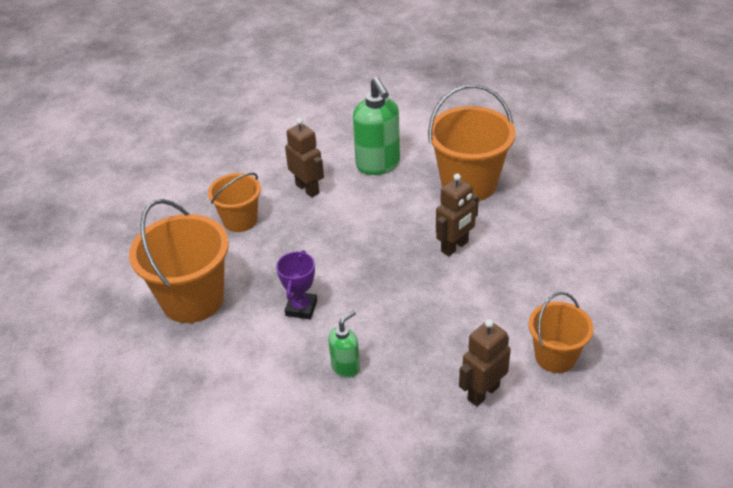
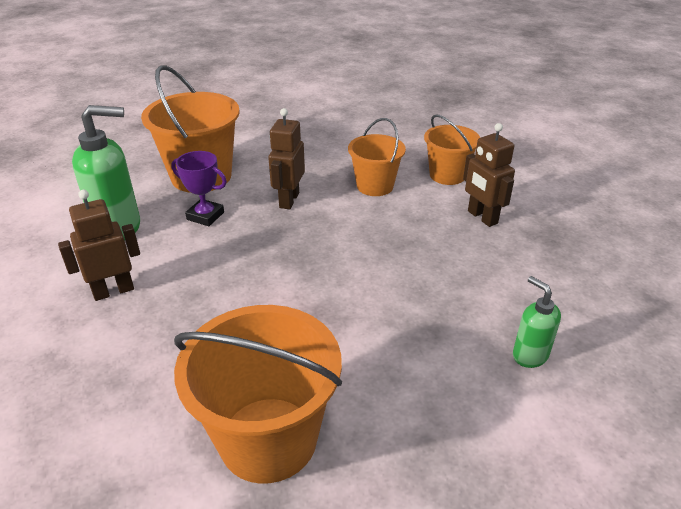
camera: 80 degrees left, 5 degrees down
orange bucket [208,173,261,232] -> orange bucket moved to [348,118,406,196]
purple trophy [276,250,317,319] -> purple trophy moved to [171,151,227,226]
green soap dispenser [328,310,360,378] -> green soap dispenser moved to [513,276,561,368]
brown robot [436,173,479,256] -> brown robot turned 135 degrees counterclockwise [268,108,305,209]

